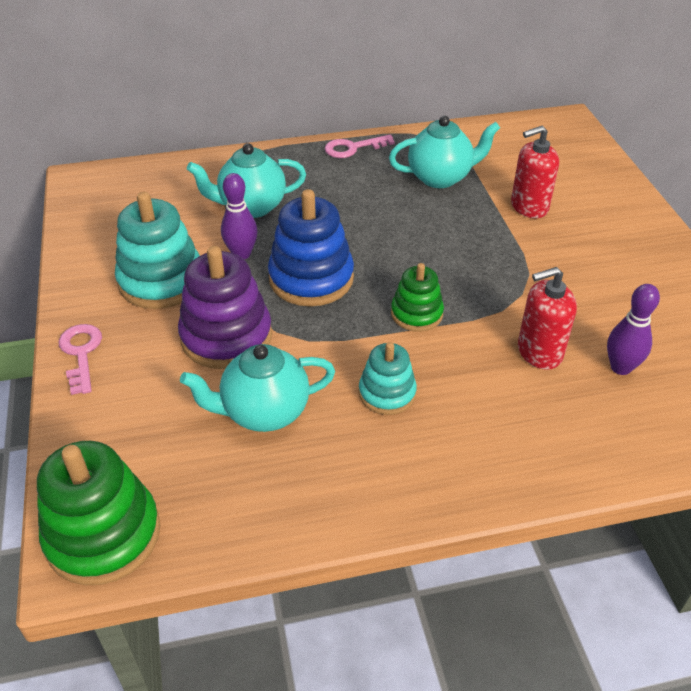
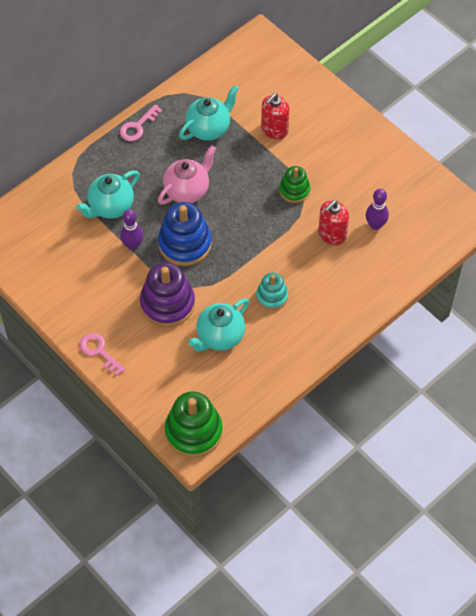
camera: 30 degrees left, 15 degrees up
turquoise stacking toy [115,192,200,309] -> none
green stacking toy [391,263,444,332] -> green stacking toy moved to [279,166,310,203]
none -> pink teapot [158,146,216,205]

